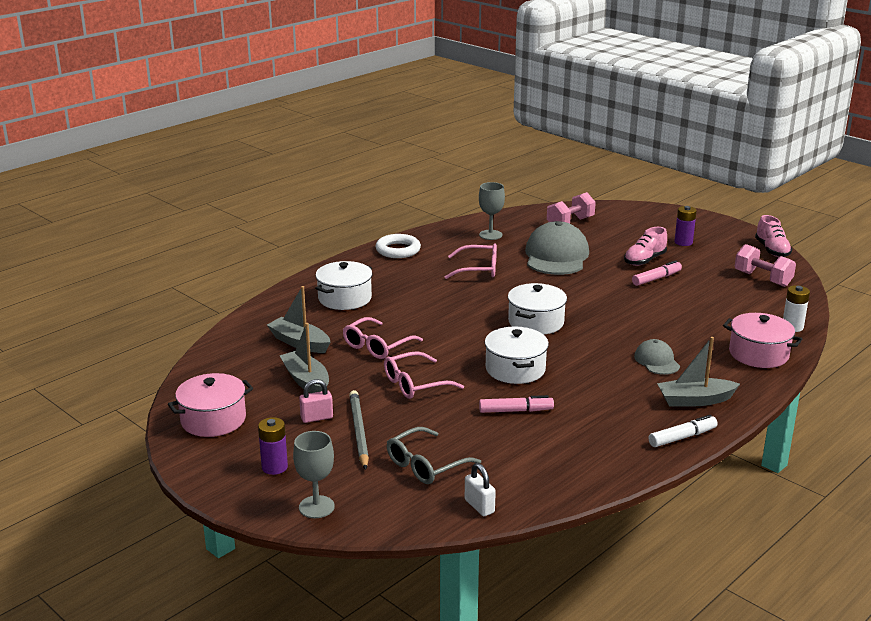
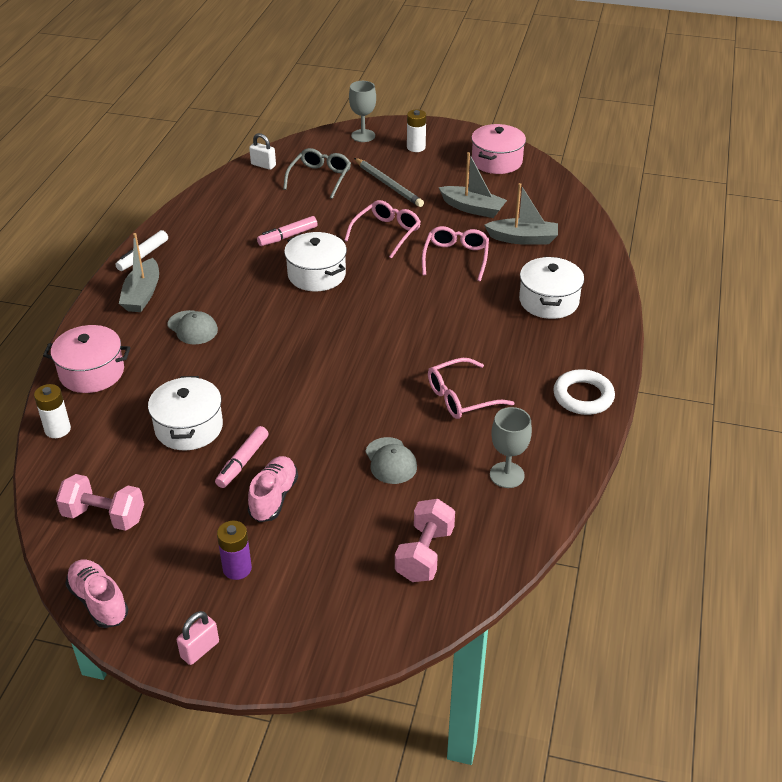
camera: 150 degrees right, 15 degrees up
purple battery [258,417,288,475] -> white battery [407,110,426,152]
pink padlock [299,379,333,423] -> pink padlock moved to [177,611,219,665]
white pot [508,283,567,335] -> white pot moved to [148,376,223,450]
grey cap [525,221,589,275] -> grey cap [365,437,417,484], size x0.51
grey boat [657,337,740,407] -> grey boat turned 135 degrees clockwise [119,233,159,312]

